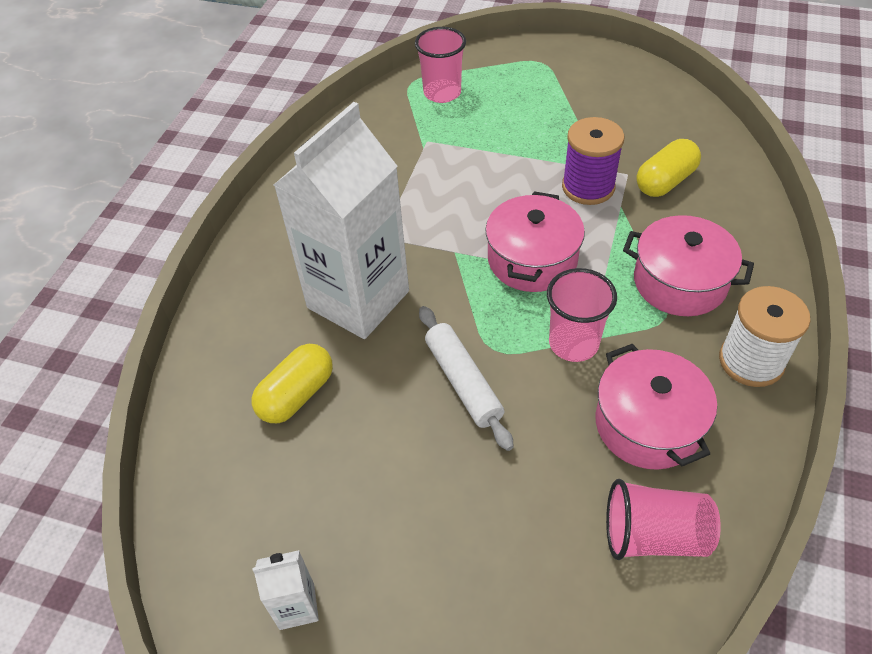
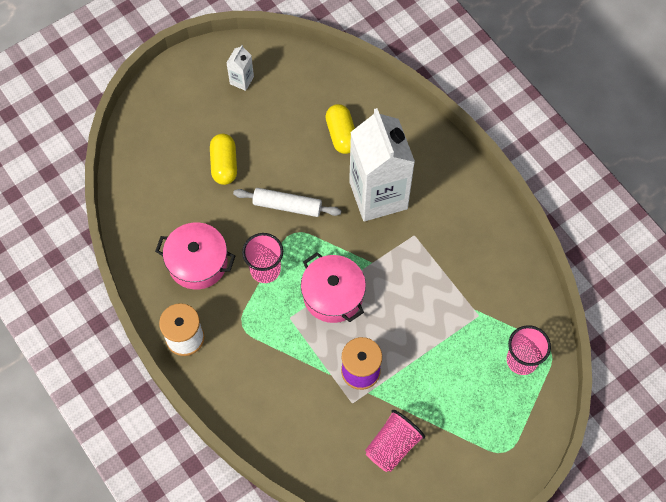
camera: 125 degrees right, 15 degrees up
pink cup [606,479,721,560] -> pink cup moved to [365,410,425,472]
pink pot [623,215,754,316] -> none
yellow capsule [636,139,701,197] -> yellow capsule moved to [210,134,237,185]

